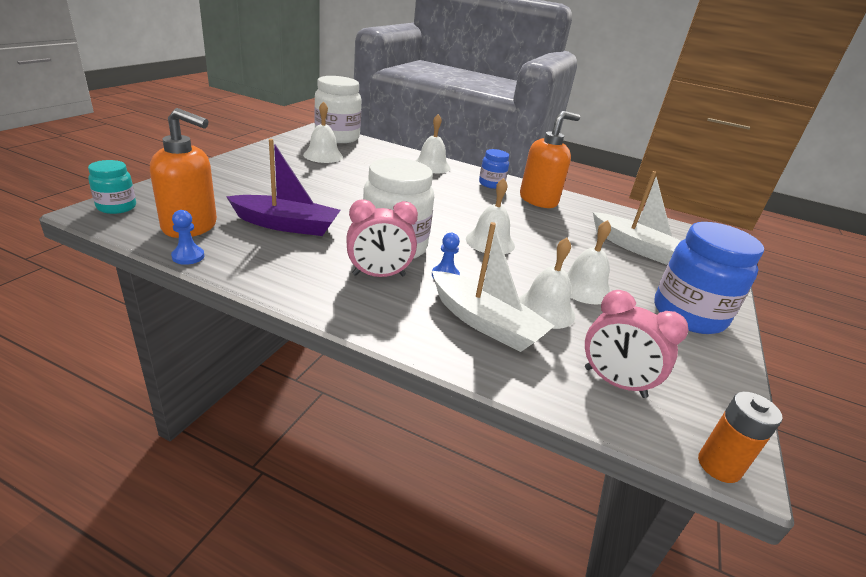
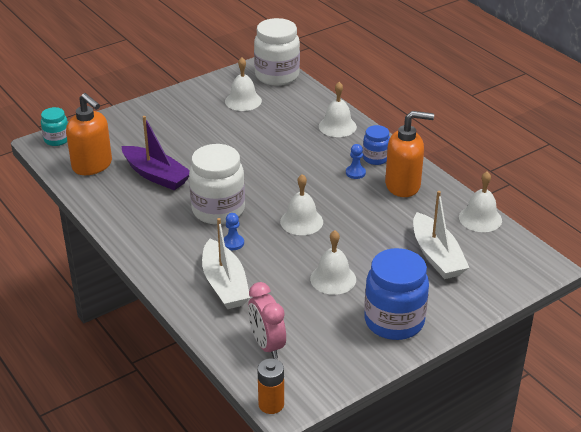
camera: 35 degrees right, 5 degrees up
blue pawn [171,210,204,265] -> blue pawn moved to [346,144,366,179]
pink clock [346,199,418,277] -> none
white bell [519,238,575,329] -> white bell moved to [459,171,502,232]

